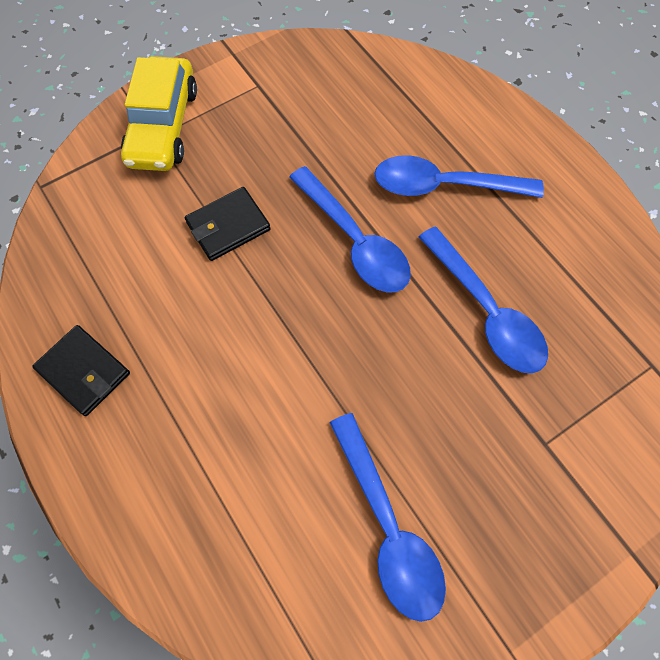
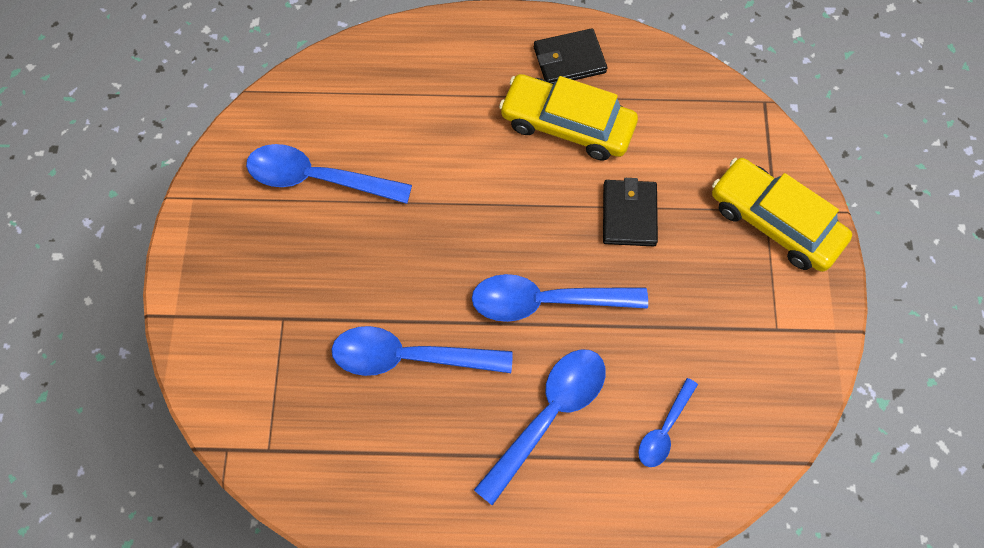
camera: 125 degrees right, 0 degrees up
none -> yellow car [499,74,638,160]
none -> blue spoon [638,378,698,467]

